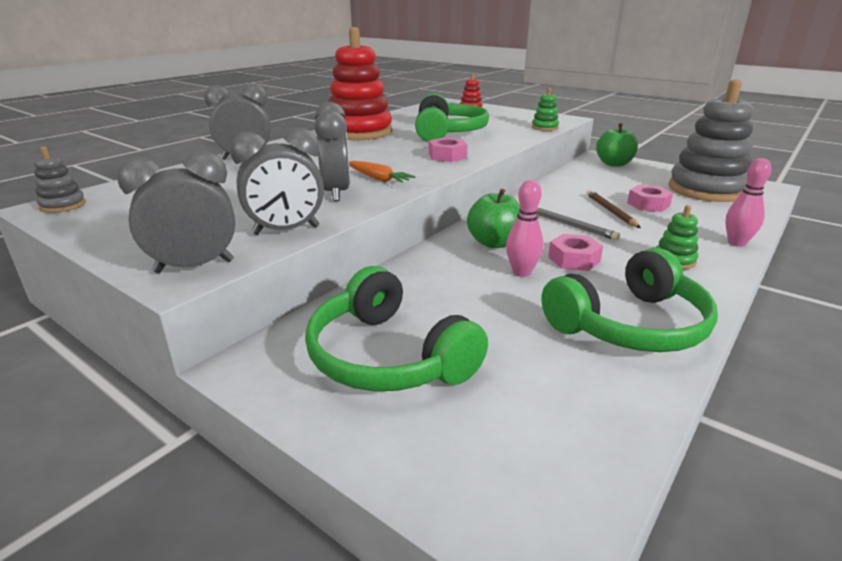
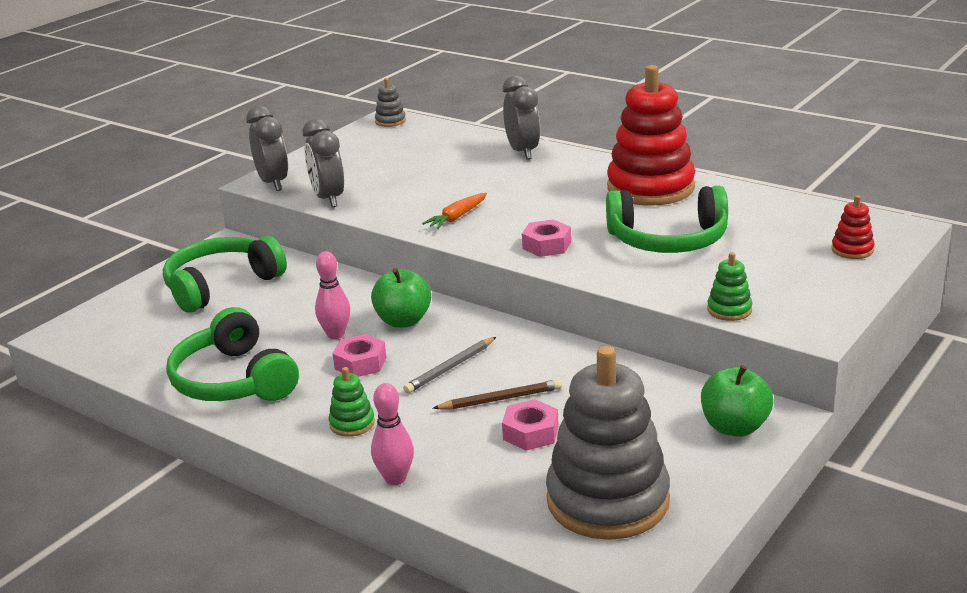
camera: 90 degrees right, 0 degrees up
grey clock [314,102,350,202] -> none

